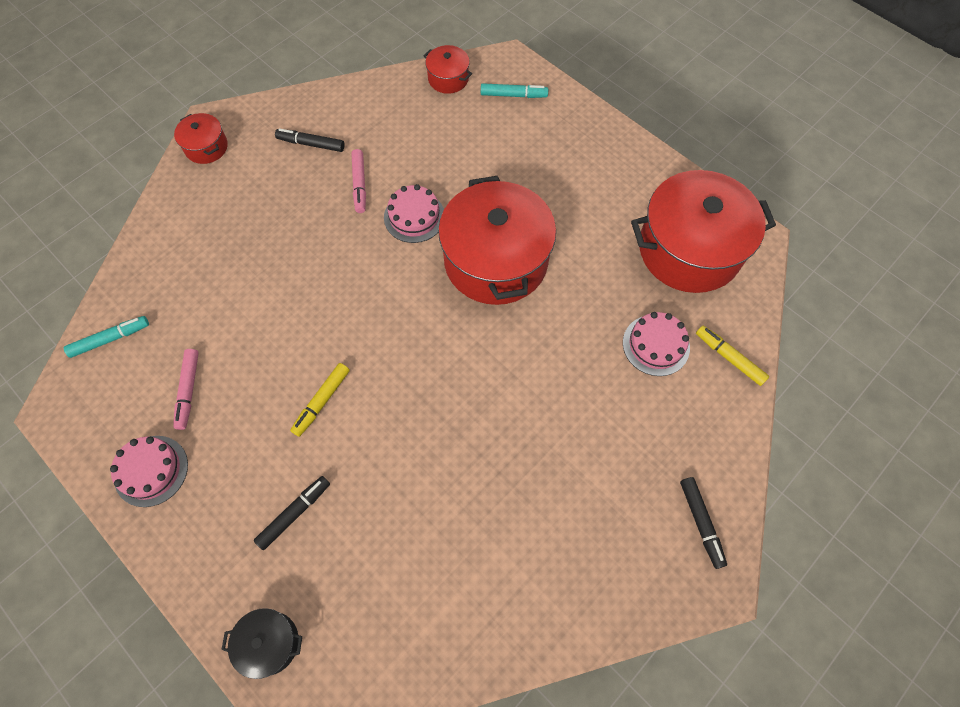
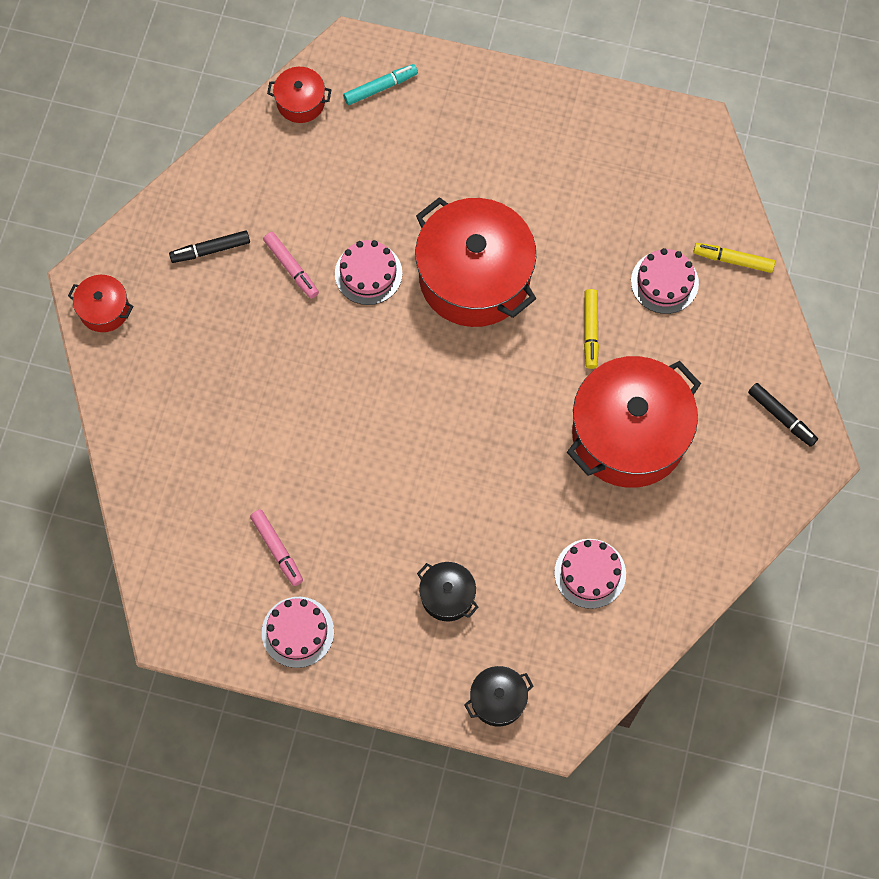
camera: 30 degrees left, 5 degrees up
turquoise marker [64,316,149,358] -> none
black marker [254,476,330,550] -> black pot [417,562,479,621]
yellow marker [290,363,350,437] -> yellow marker moved to [584,289,599,369]
red pot [631,170,776,293] -> red pot moved to [567,356,701,488]
none -> pink cake [554,539,626,609]

